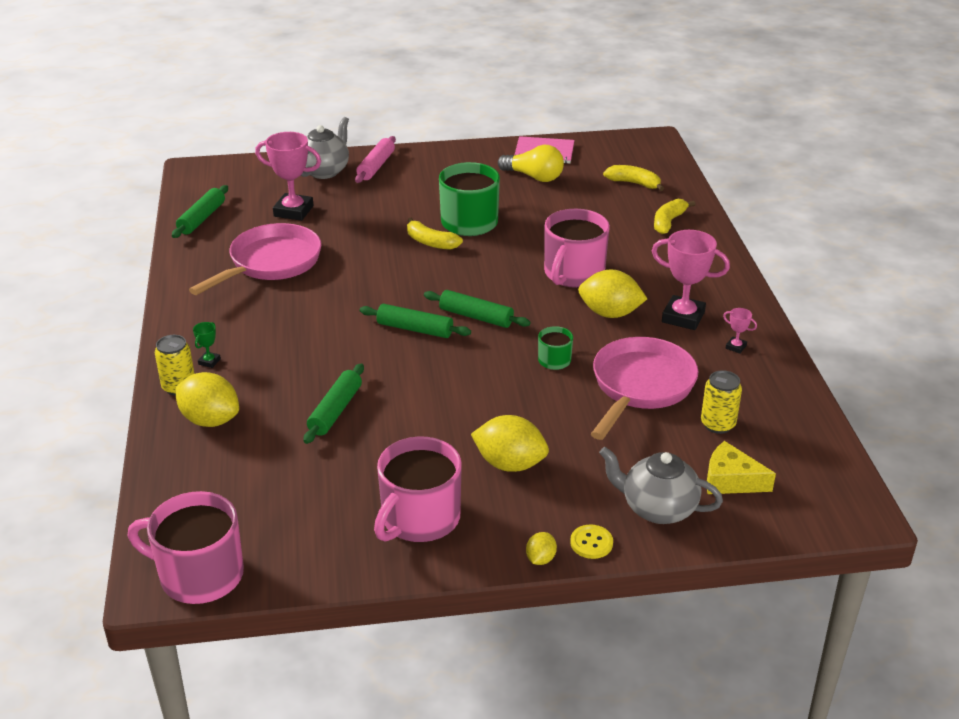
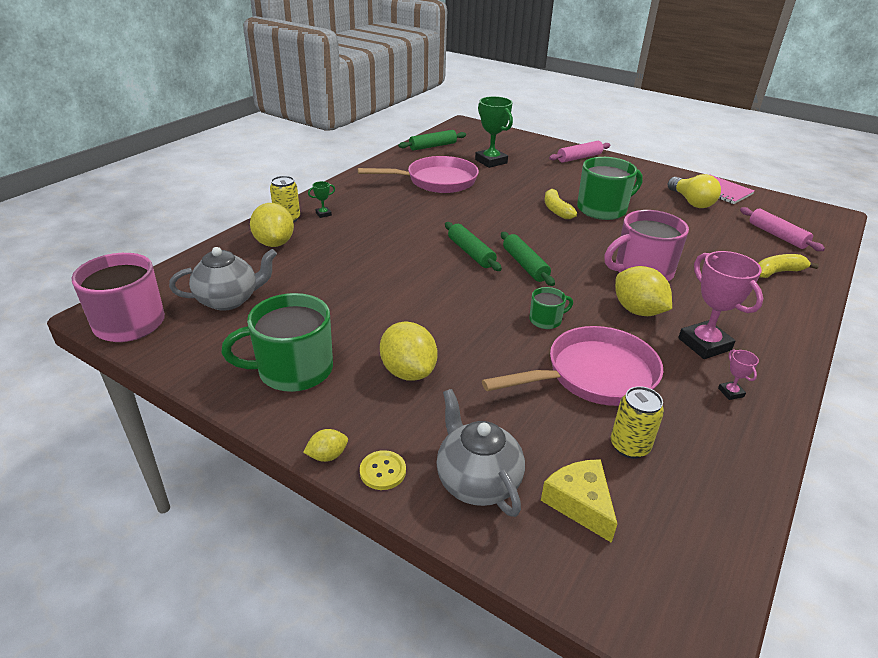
camera: 40 degrees right, 0 degrees up
pink trophy [255,132,321,221] -> green trophy [475,96,513,168]
grey teapot [301,117,349,179] -> grey teapot moved to [169,247,277,311]
green rolling pin [304,363,364,444] -> none
pink mug [374,437,462,542] -> green mug [221,293,333,392]
yellow banana [603,165,664,191] -> pink rolling pin [740,207,825,251]

